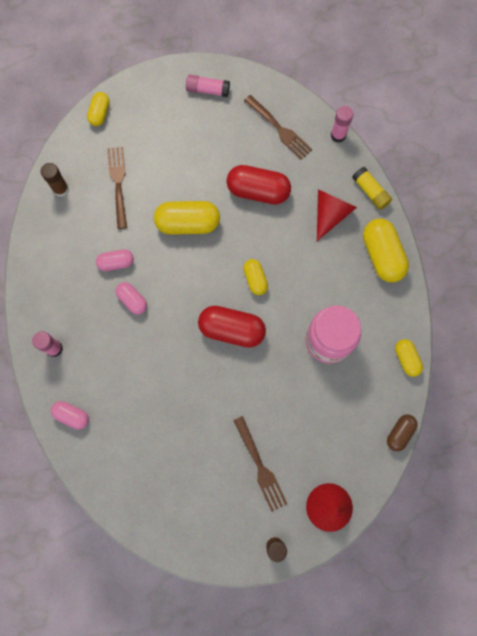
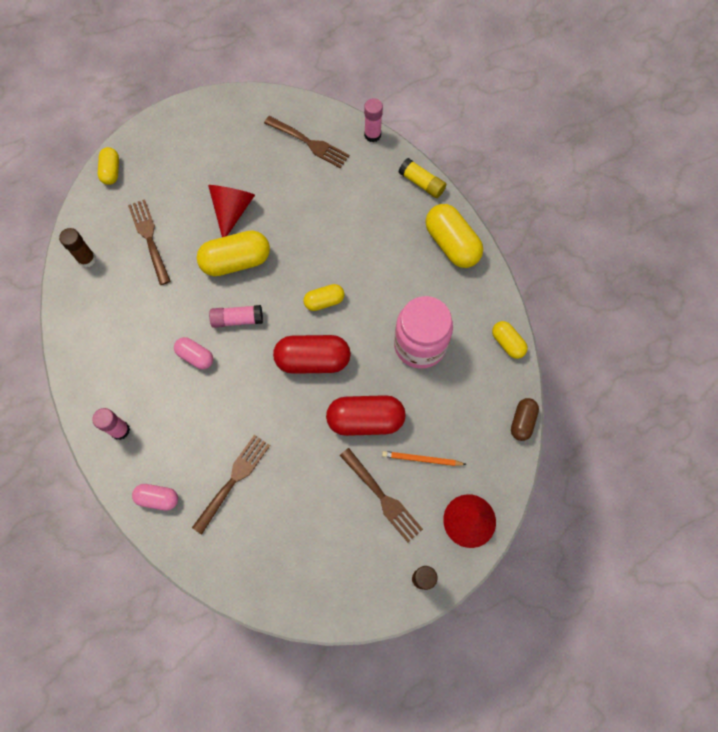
camera: 15 degrees left, 5 degrees down
pink capsule [96,249,134,271] -> none
pink glue stick [186,74,230,97] -> pink glue stick moved to [209,305,263,328]
red capsule [227,165,291,204] -> red capsule moved to [326,395,406,436]
yellow capsule [243,259,268,295] -> yellow capsule turned 75 degrees counterclockwise [303,284,345,311]
red cone [317,189,357,241] -> red cone moved to [208,185,255,237]
none -> brown fork [192,435,270,535]
none -> orange pencil [382,451,467,466]

